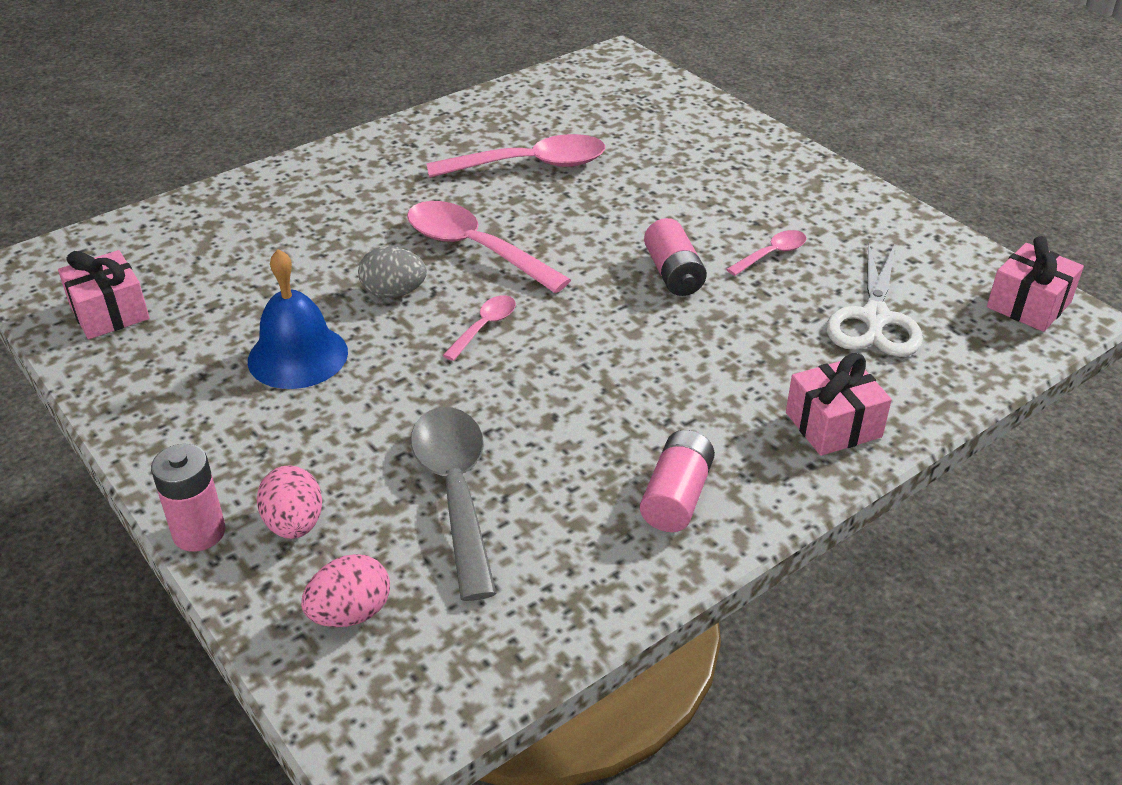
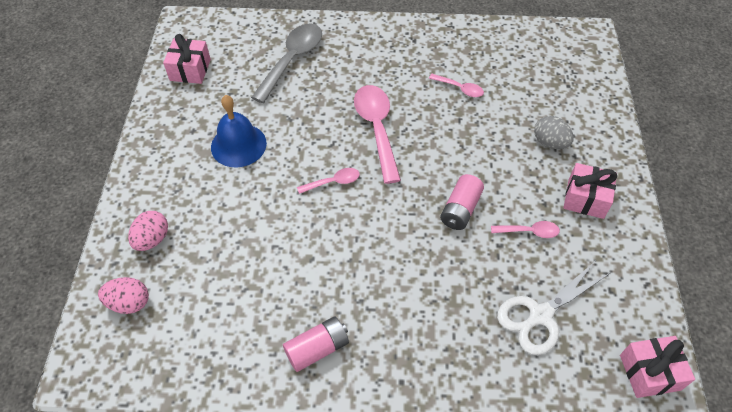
camera: 40 degrees right, 15 degrees up
pink battery [151,444,225,552] -> none
grey egg [358,246,427,298] -> grey egg moved to [534,116,574,149]
grey spoon [411,407,497,601] -> grey spoon moved to [251,23,322,103]
pink spoon [426,134,605,178] -> pink spoon [429,74,484,97], size x0.50
pink gift [786,353,892,456] -> pink gift moved to [564,163,617,219]

